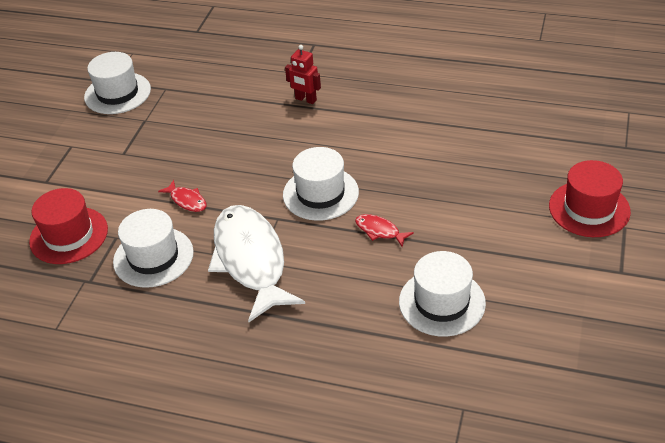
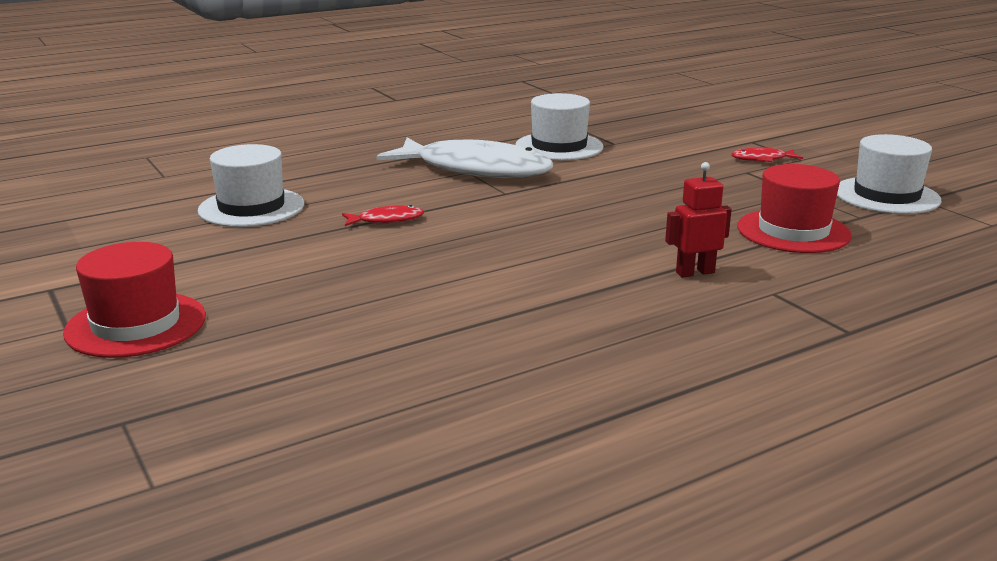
camera: 130 degrees right, 20 degrees down
red hat [29,188,108,264] -> red hat moved to [737,164,852,253]
red fish [158,180,207,212] -> red fish moved to [731,147,803,162]
white hat [283,147,359,221] -> none

